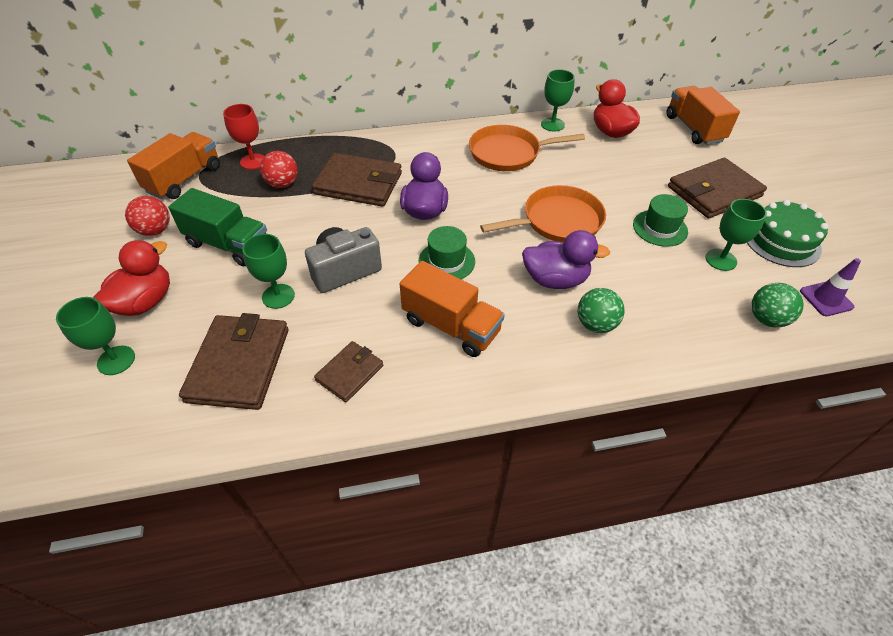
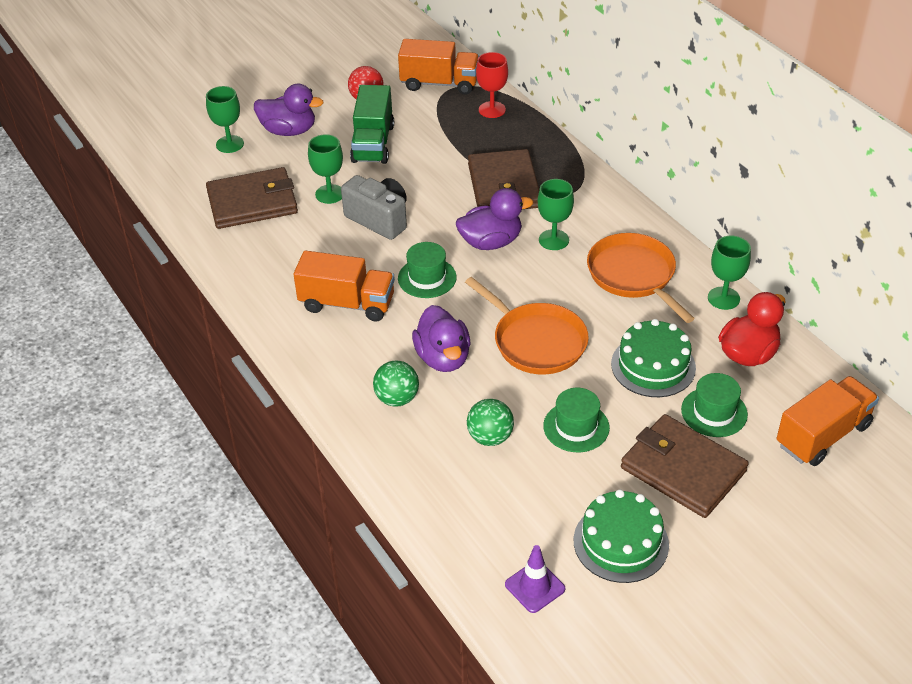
camera: 70 degrees right, 5 degrees down
red duck [93,240,170,316] -> purple duck [254,84,324,136]
red ball [260,151,298,188] -> none
brown wallet [314,341,383,402] -> none
orange truck [400,261,505,357] -> orange truck turned 90 degrees counterclockwise [293,250,395,321]
green goblet [705,199,767,271] -> green goblet moved to [538,179,574,250]
green ball [752,283,803,328] -> green ball moved to [467,399,514,446]
none -> green cake [611,319,696,397]
none -> green hat [681,373,748,437]

